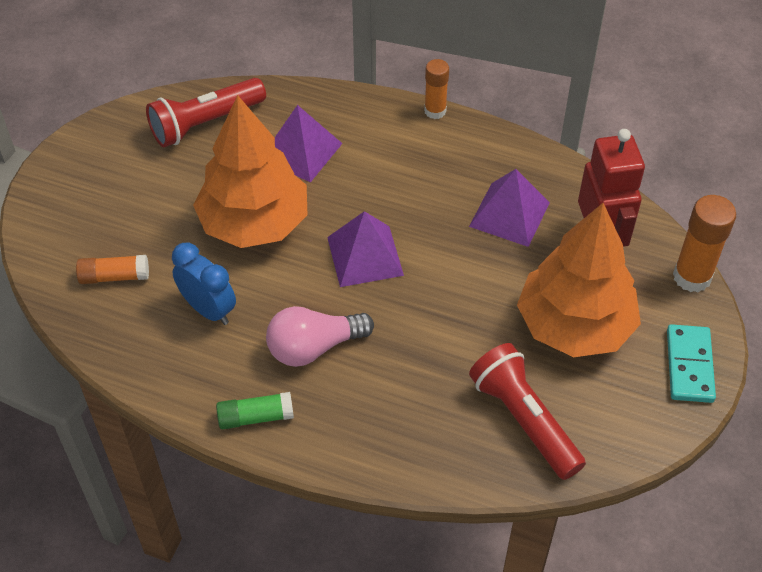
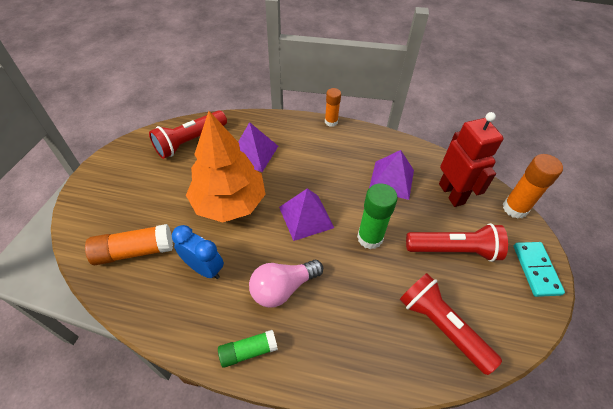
camera: 10 degrees left, 0 degrees up
orange glue stick [76,255,149,284] -> orange glue stick [85,224,173,265], size x1.56
orange tree [517,203,641,357] -> red flashlight [406,223,508,262]
none -> green glue stick [357,183,398,249]

